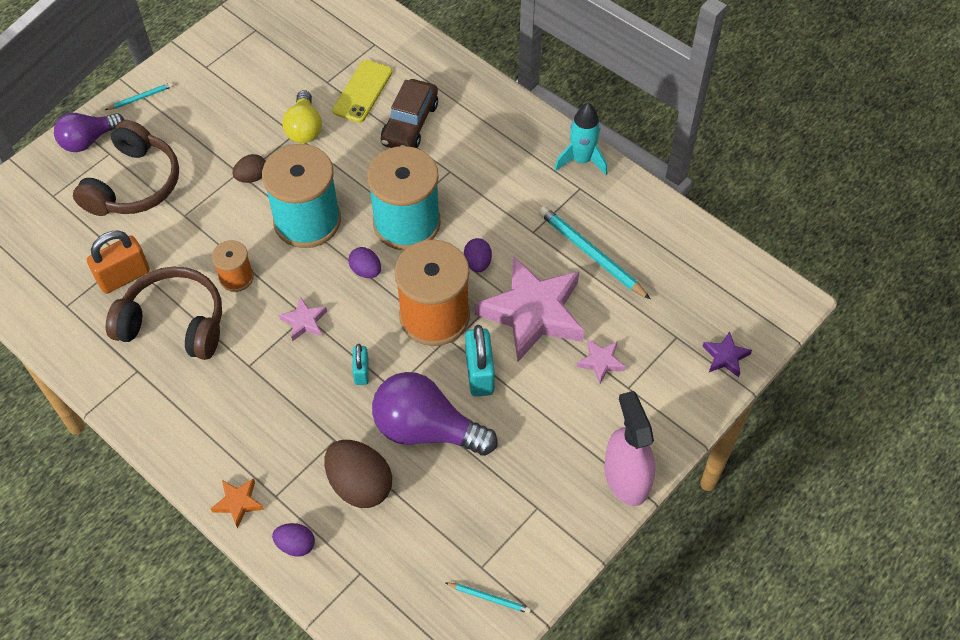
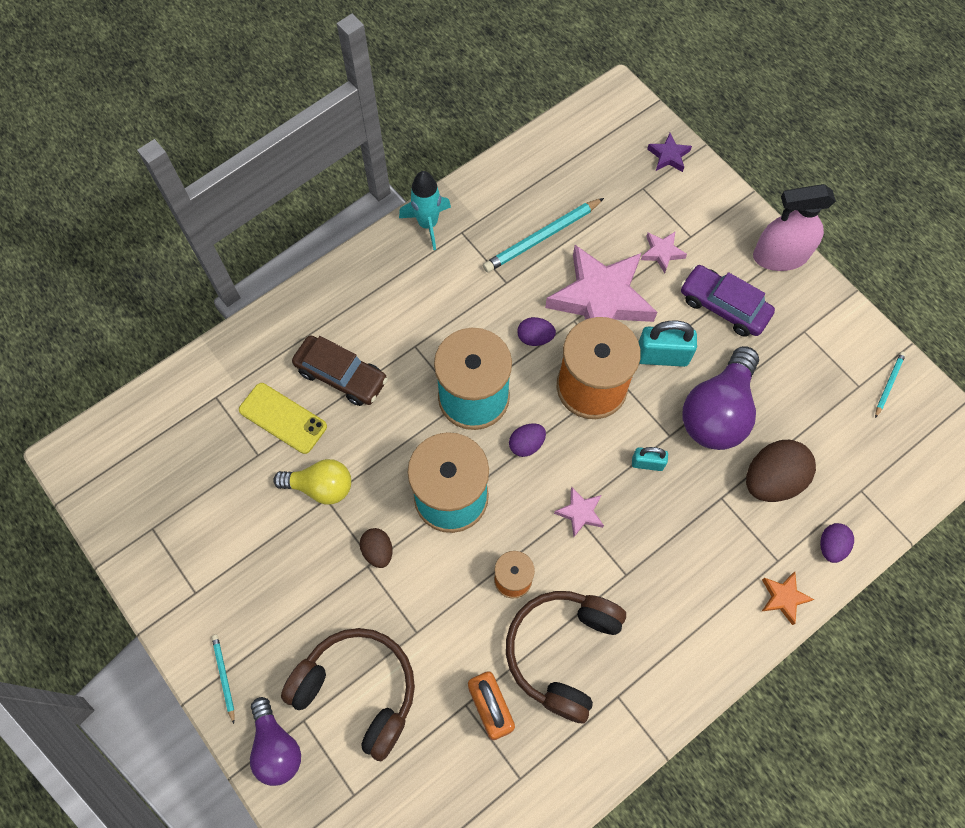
camera: 80 degrees left, 10 degrees up
none -> purple car [681,265,775,337]

